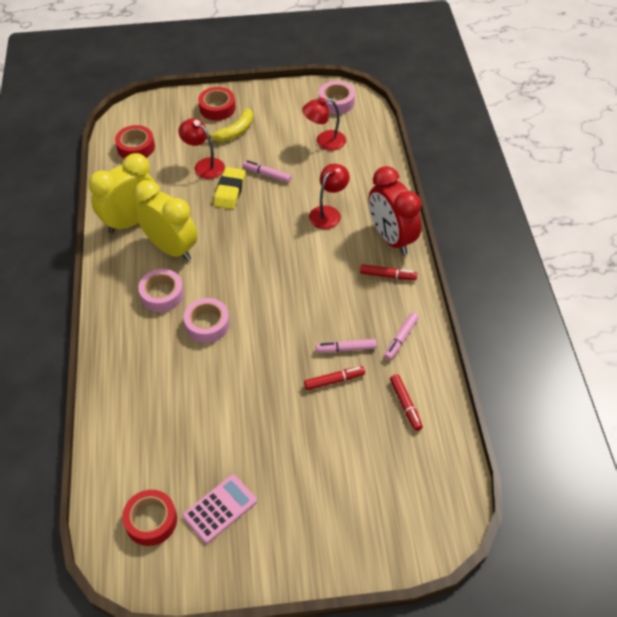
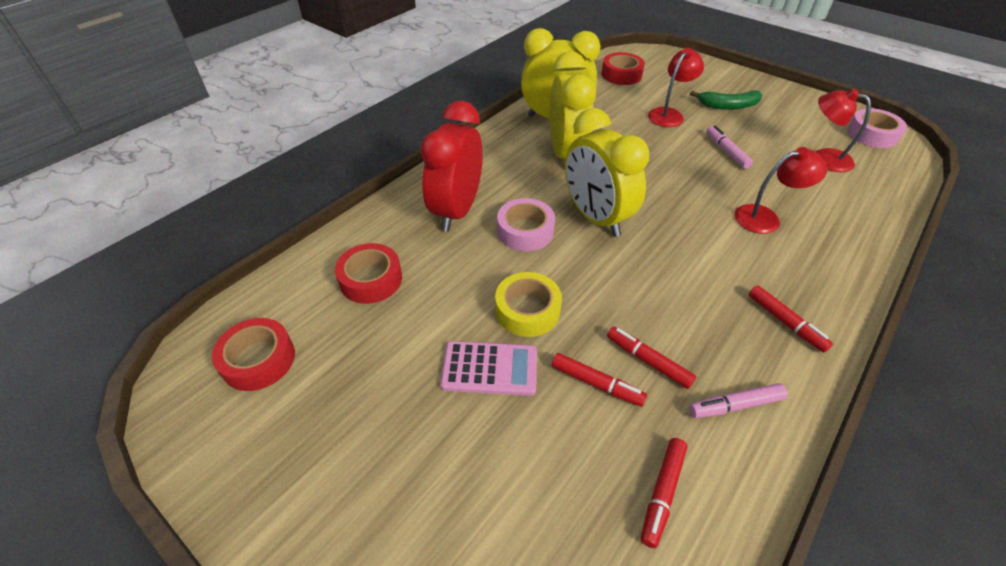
camera: 45 degrees right, 5 degrees down
pink tape [138,269,184,312] -> none
red lamp [178,118,225,179] -> red lamp turned 45 degrees clockwise [648,48,704,127]
pink calculator [182,475,257,544] -> pink calculator moved to [440,341,537,396]
red tape [198,87,236,120] -> red tape moved to [335,243,402,304]
yellow banana [209,108,253,142] -> green banana [690,90,762,110]
yellow eraser [213,167,245,209] -> none
pink marker [316,339,377,353] -> red marker [607,327,696,389]
red clock [369,166,421,255] -> red clock moved to [420,101,483,231]
none -> yellow tape [495,272,562,337]
none -> yellow clock [565,108,649,237]

